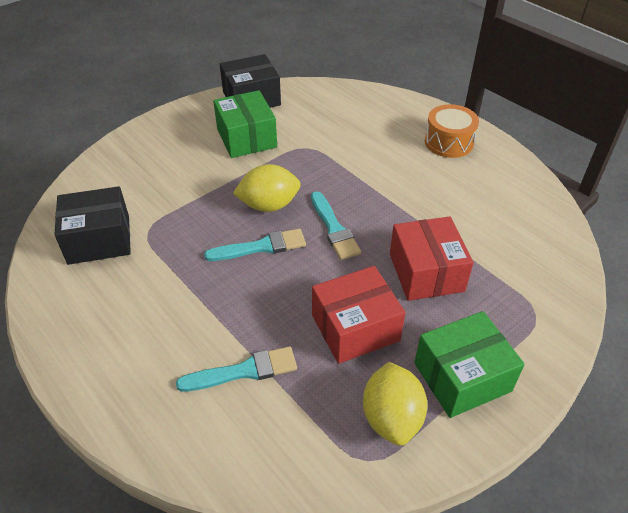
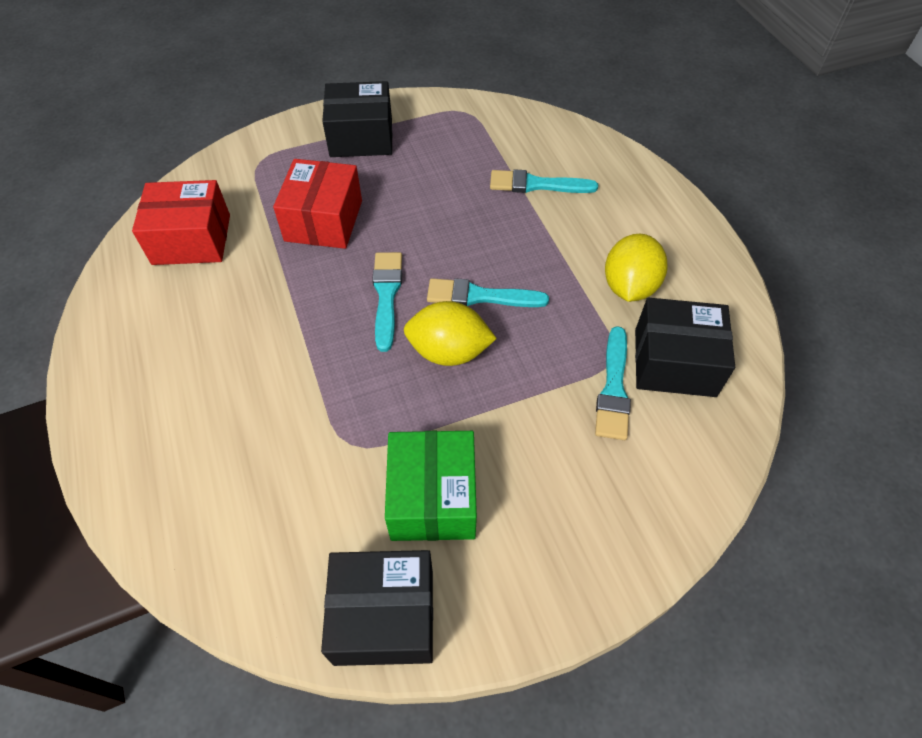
camera: 160 degrees left, 10 degrees up
red box [312,266,406,364] -> red box moved to [132,180,230,265]
yellow lemon [363,362,428,446] -> yellow lemon moved to [605,234,668,302]
green box [414,311,525,418] -> black box [322,81,392,157]
orange drum [425,104,479,158] -> none
none -> turquoise brush [595,326,631,440]

